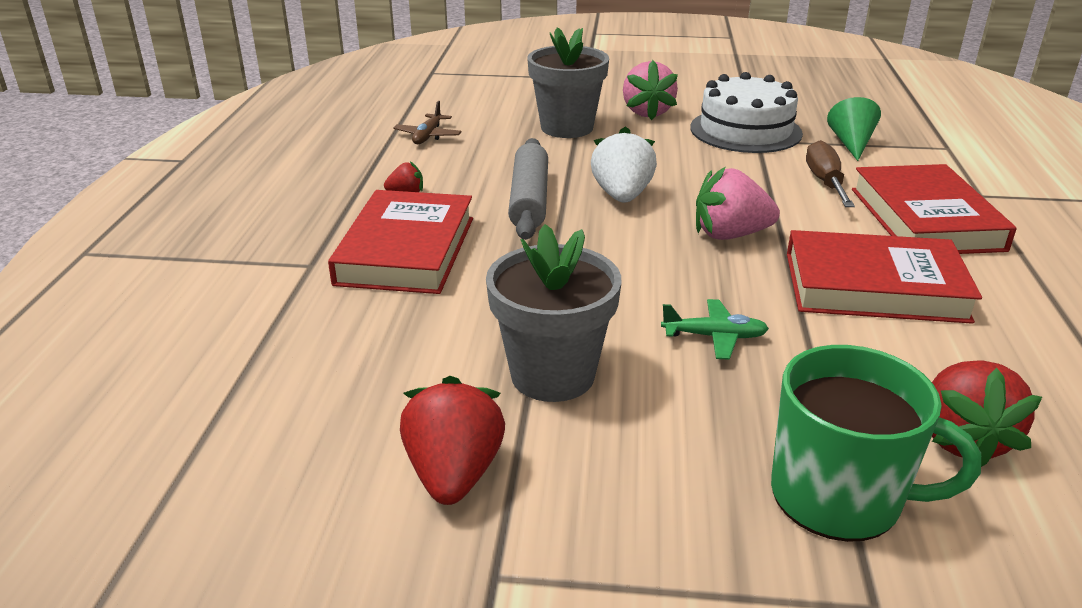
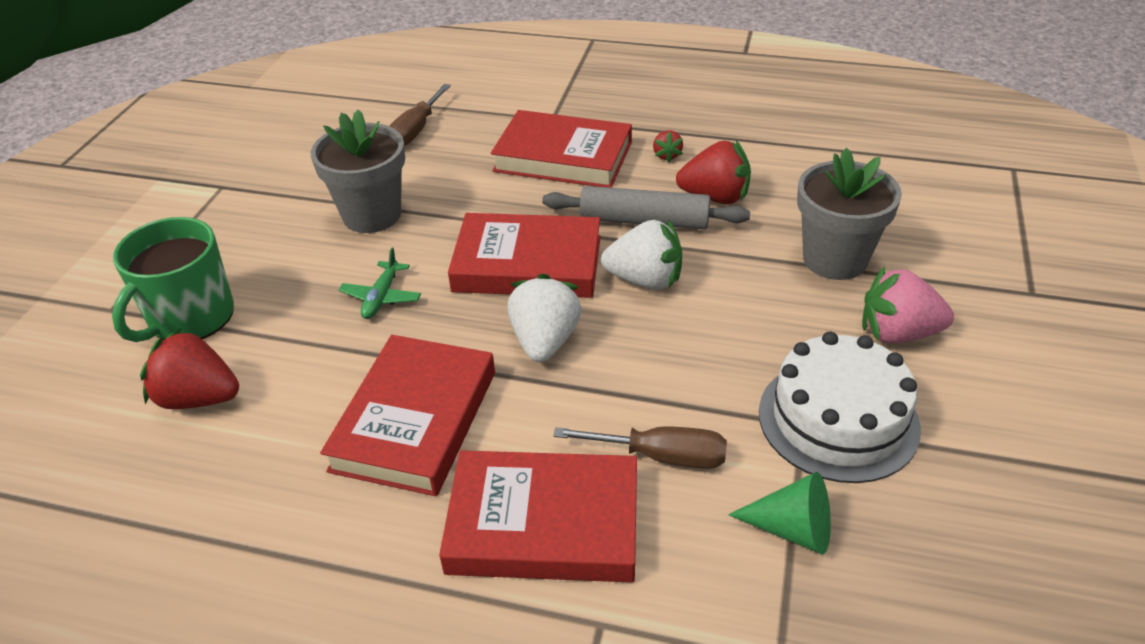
camera: 100 degrees right, 10 degrees up
brown plane [393,101,462,144] -> none
red strawberry [400,376,505,505] -> red strawberry moved to [676,141,751,204]
pink strawberry [696,167,780,240] -> white strawberry [507,273,581,362]
none -> brown screwdriver [389,84,451,146]
none -> red book [448,213,600,298]

